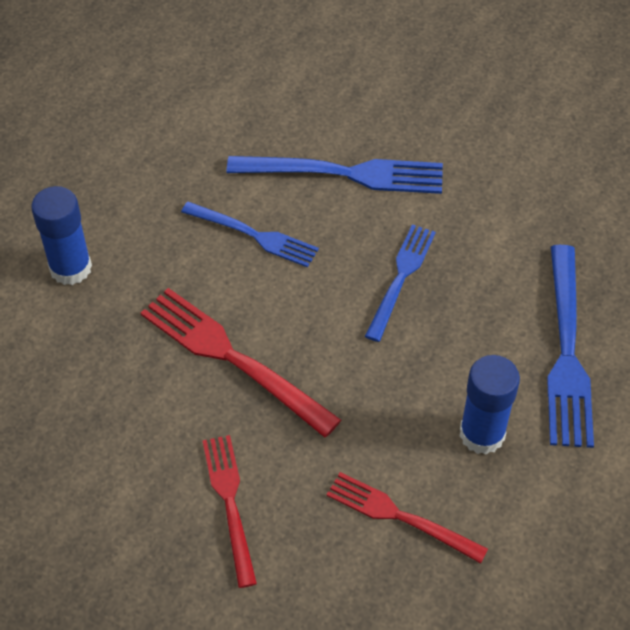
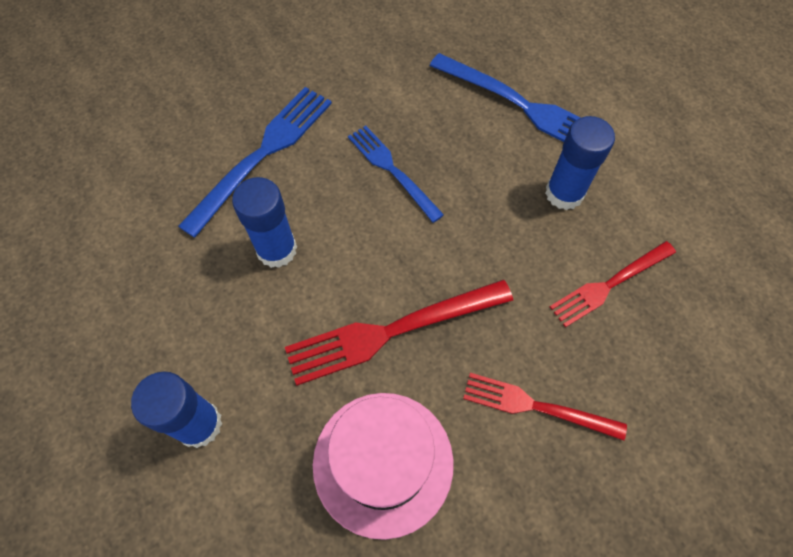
camera: 60 degrees left, 10 degrees up
blue fork [181,202,319,267] -> blue glue stick [232,177,297,268]
none -> pink hat [313,393,454,540]

